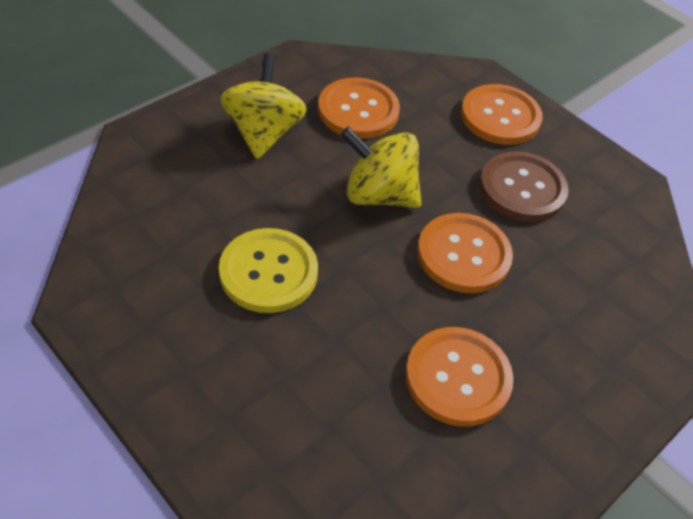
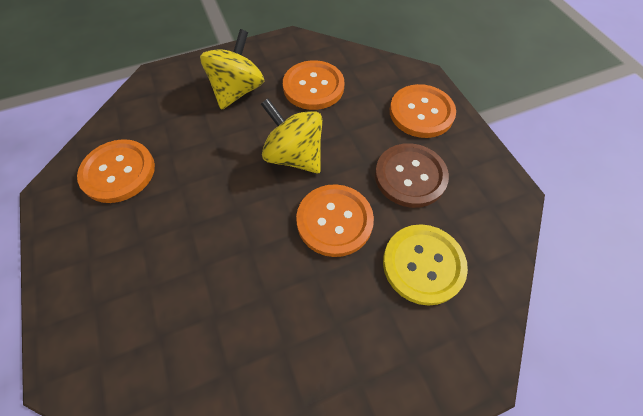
camera: 25 degrees right, 10 degrees up
yellow button [219,228,318,313] -> yellow button moved to [383,224,468,306]
orange button [405,327,513,426] -> orange button moved to [77,139,155,203]

